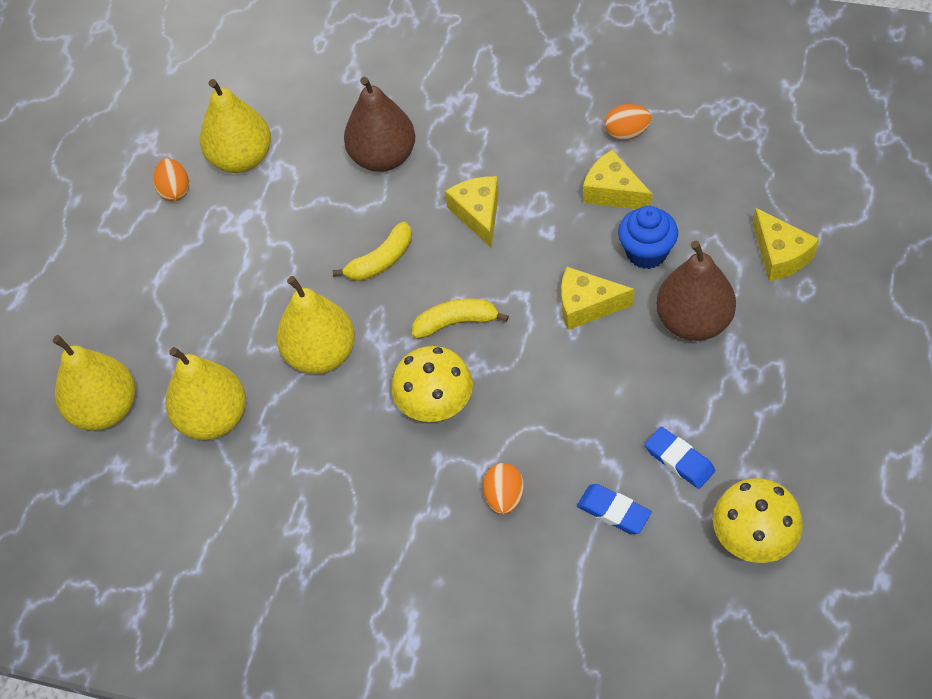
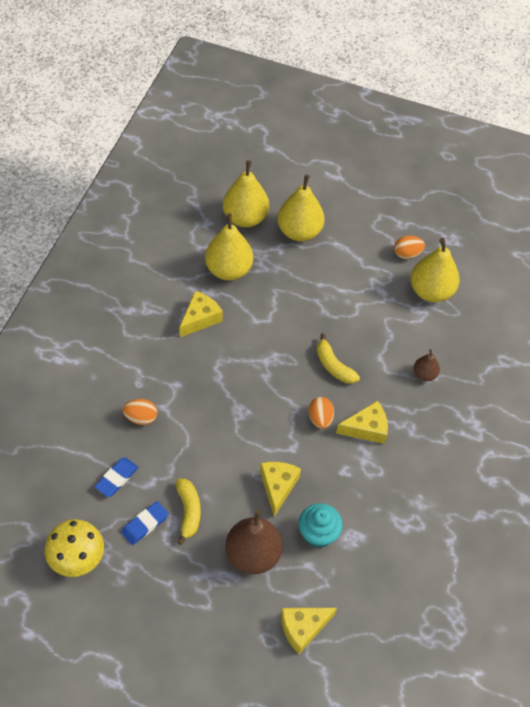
camera: 85 degrees right, 0 degrees up
yellow pear [277,276,355,374] -> yellow pear moved to [278,174,325,241]
brown pear [344,77,415,172] -> brown pear [413,349,440,381], size x0.51
yellow mushroom [392,346,473,422] -> none
yellow banana [412,298,509,339] -> yellow banana moved to [176,479,201,545]
yellow cheese [583,150,653,209] -> yellow cheese moved to [179,291,223,337]
orange egg [605,104,651,140] -> orange egg moved to [308,397,334,429]
blue cupcake [618,206,678,269] -> turquoise cupcake [298,503,343,548]

